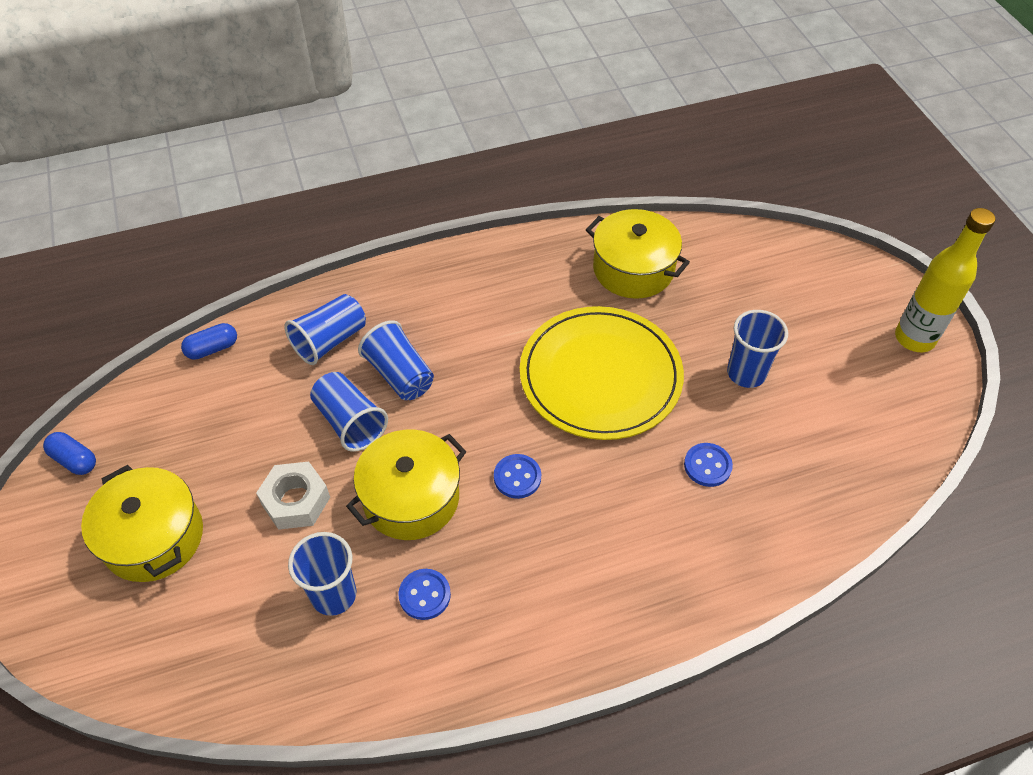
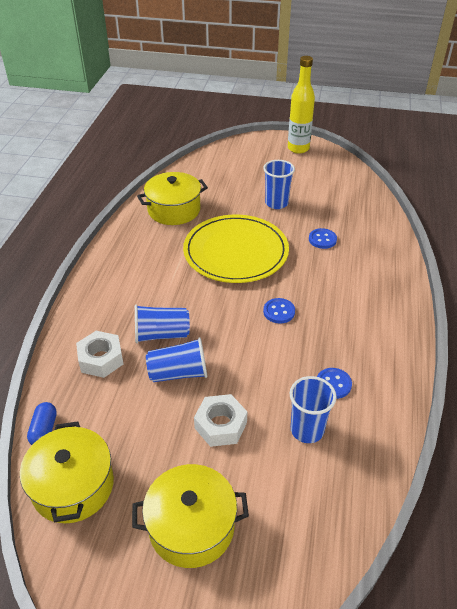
camera: 60 degrees left, 10 degrees down
blue capsule [43,432,96,475] -> none
blue cup [284,294,366,365] -> white nut [76,331,124,378]
yellow pot [346,429,467,540] -> yellow pot moved to [20,421,114,523]

